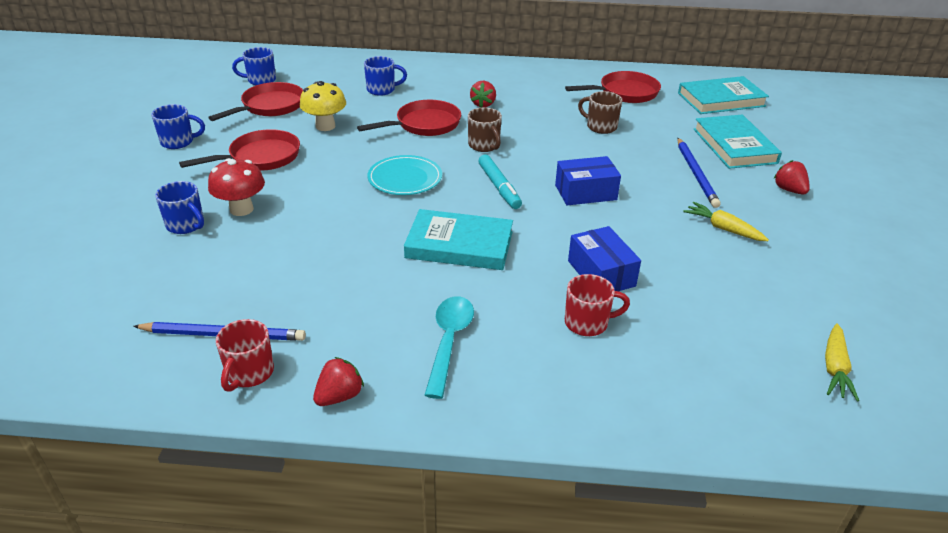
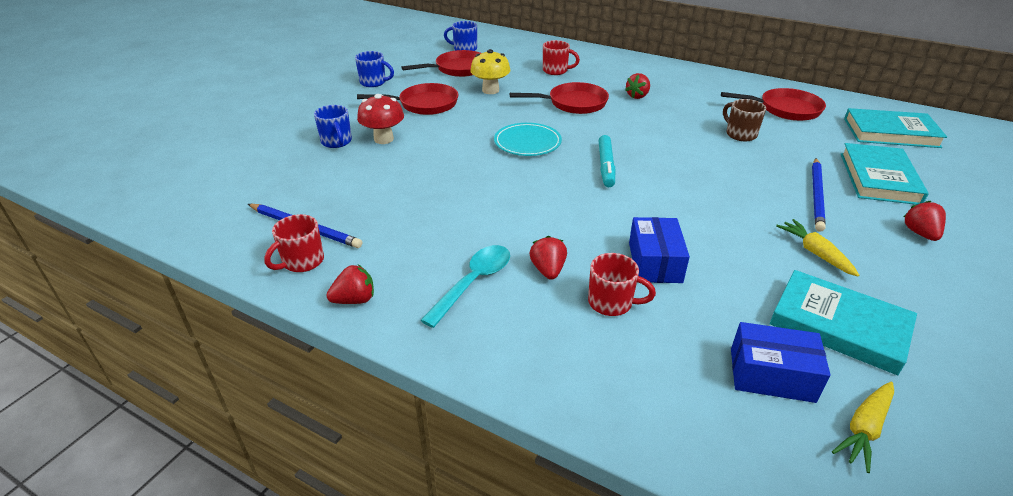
camera: 25 degrees right, 0 degrees up
blue mug [364,56,407,96] -> red mug [543,40,580,75]
turquoise book [404,209,513,270] -> turquoise book moved to [770,270,917,375]
brown mug [468,108,502,152] -> none
blue box [555,156,621,205] -> blue box moved to [731,322,831,403]
none -> red strawberry [529,236,567,280]

